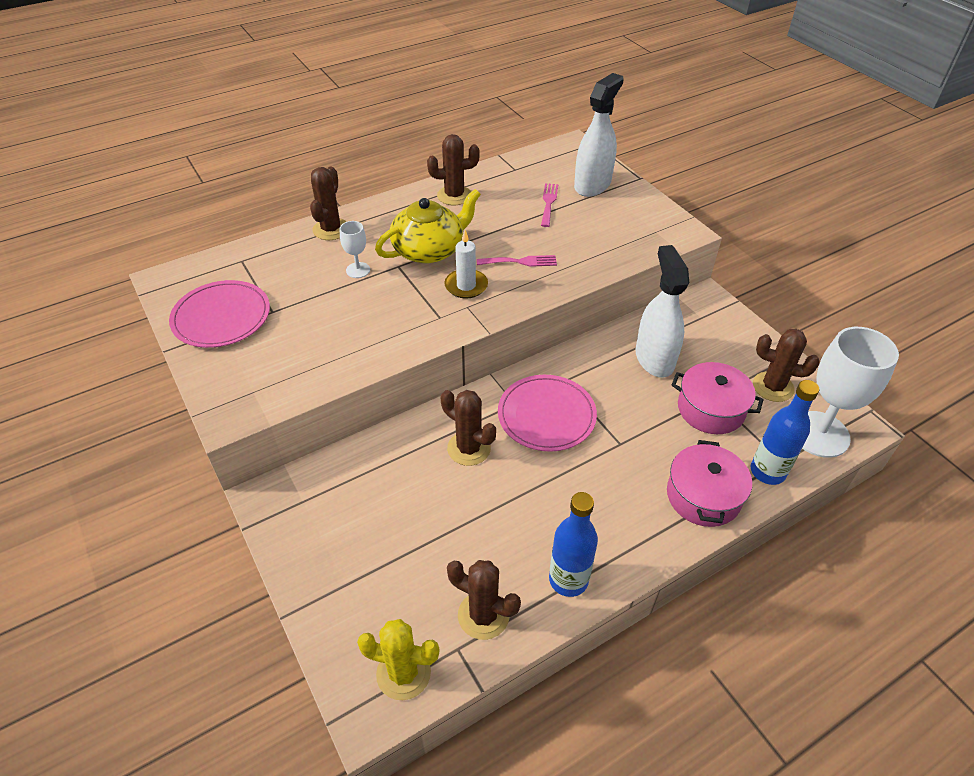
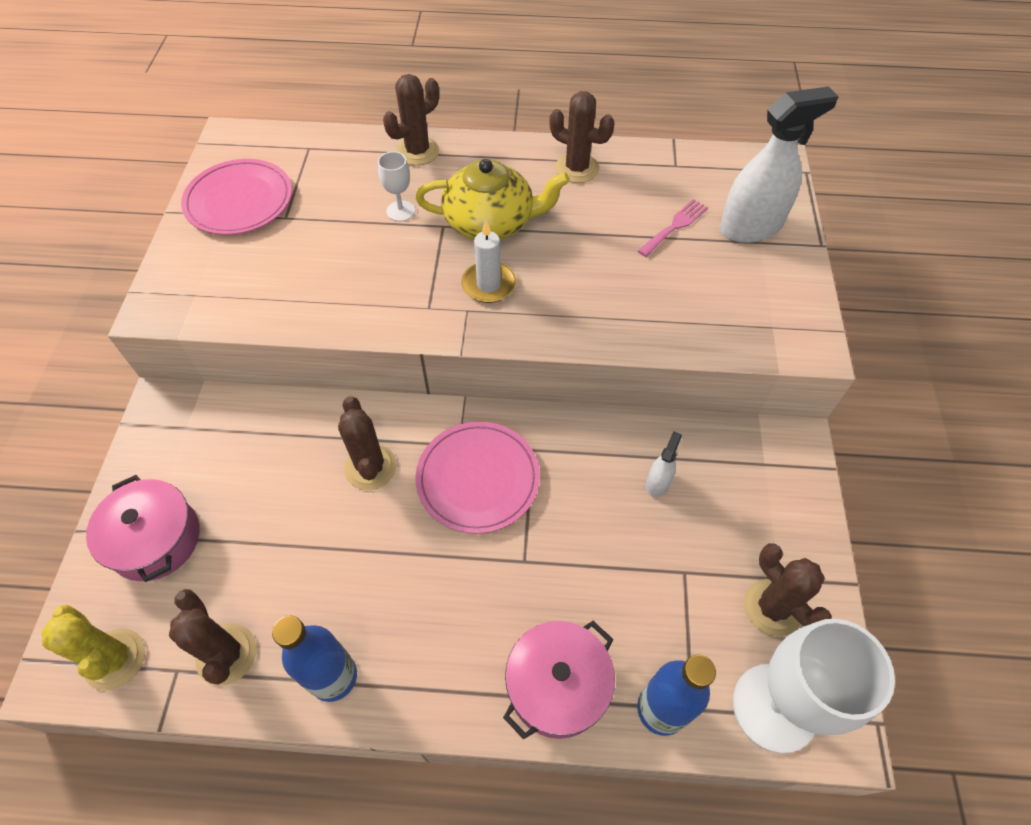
camera: 35 degrees right, 10 degrees up
pink fork [477,255,557,267] -> none
white spray bottle [636,245,689,377] -> white spray bottle [646,431,682,497], size x0.46
pink pot [672,362,764,434] -> pink pot moved to [86,475,200,582]

